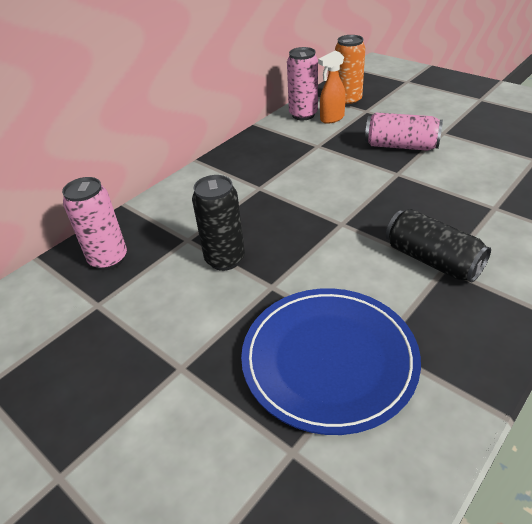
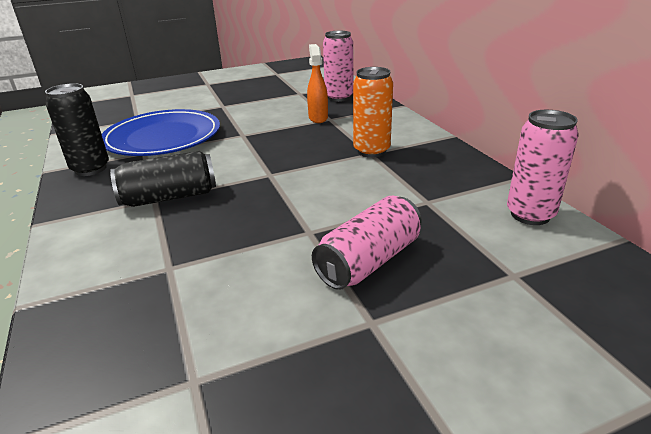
camera: 115 degrees right, 10 degrees down
black can [192,175,245,271] -> black can moved to [45,83,109,176]
orange spray bottle [318,51,346,124] -> orange spray bottle moved to [307,44,328,123]
orange can [335,35,365,106] -> orange can moved to [353,67,393,158]

